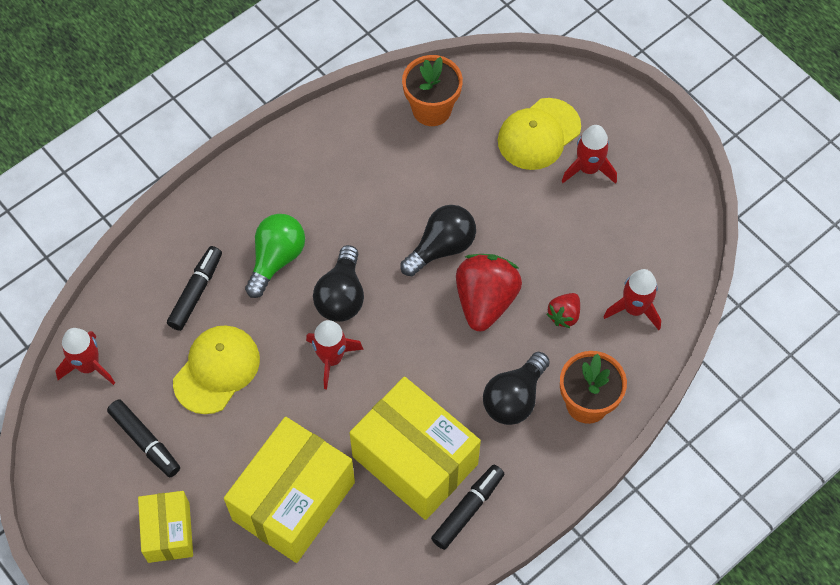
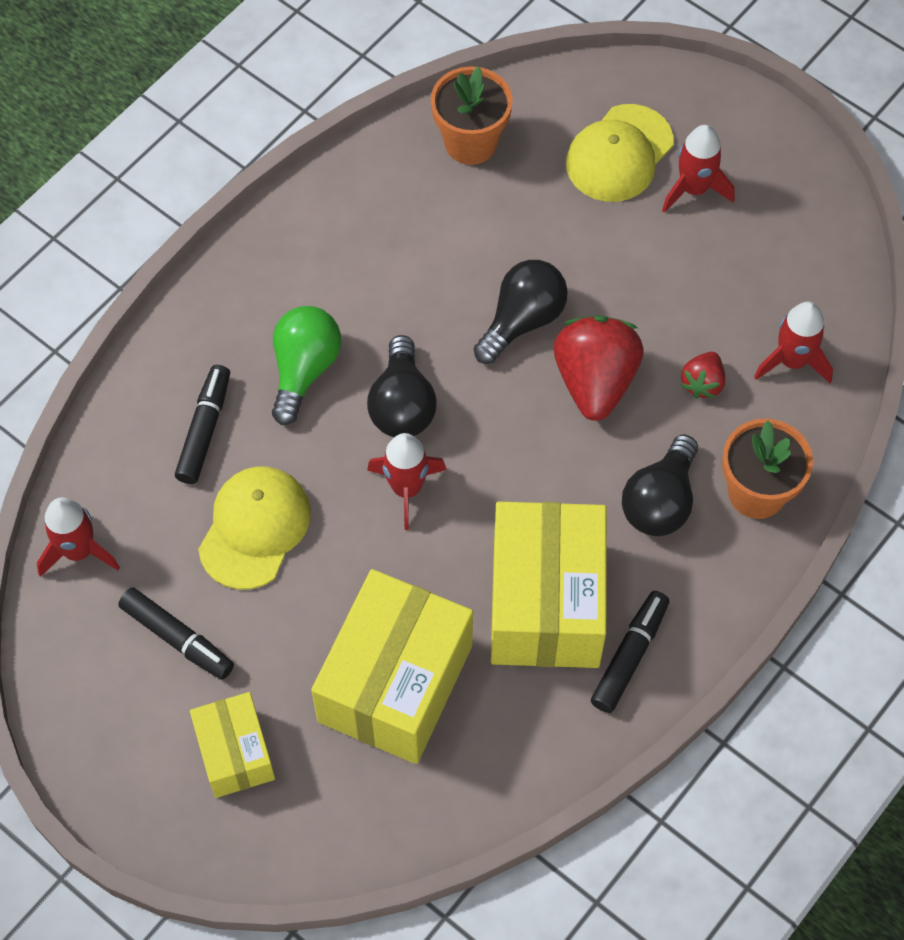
camera: 10 degrees left, 0 degrees up
yellow box [350,377,481,520] -> yellow box turned 60 degrees clockwise [491,502,607,668]

